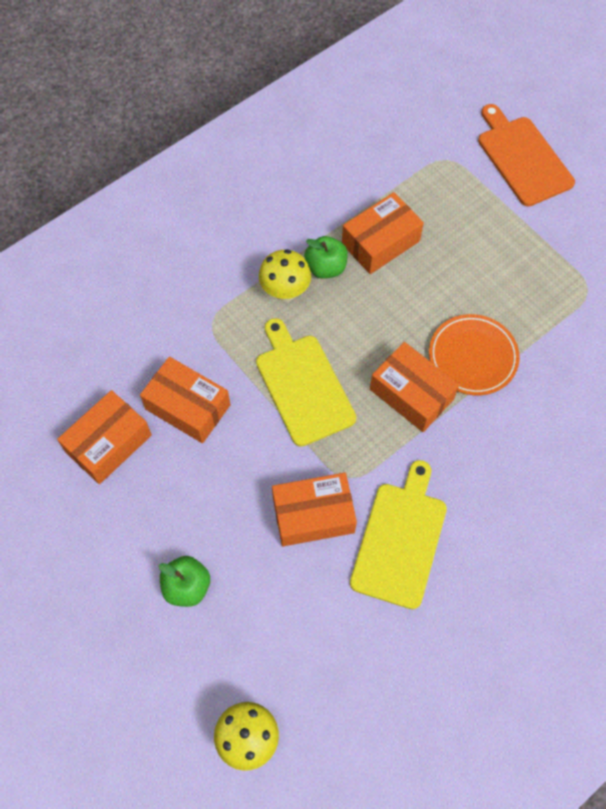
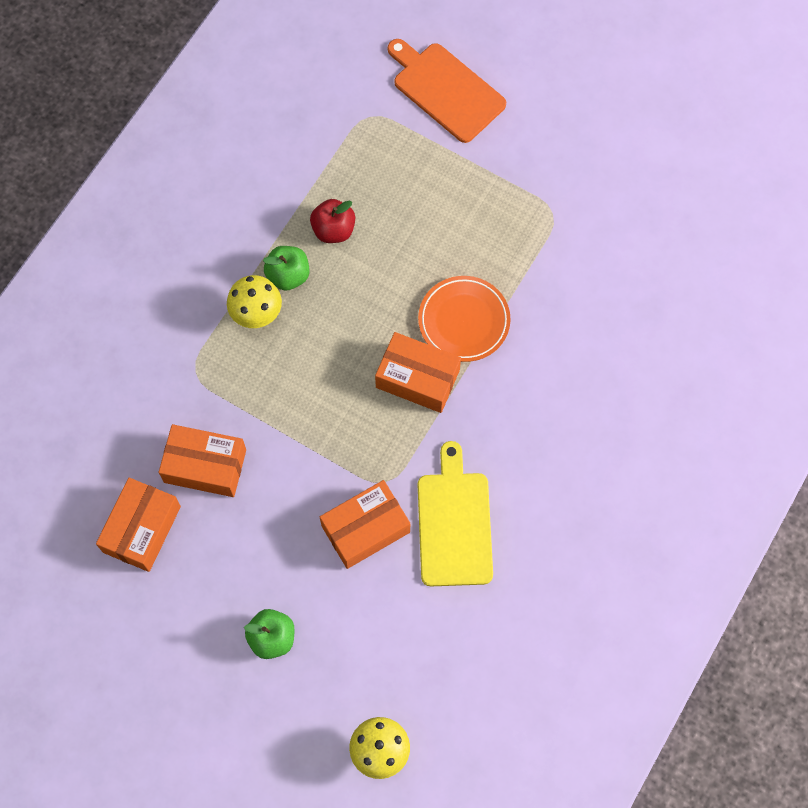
camera: 20 degrees left, 5 degrees up
yellow cutting board [256,318,356,447] -> none
orange box [342,192,424,274] -> red apple [310,199,355,243]

